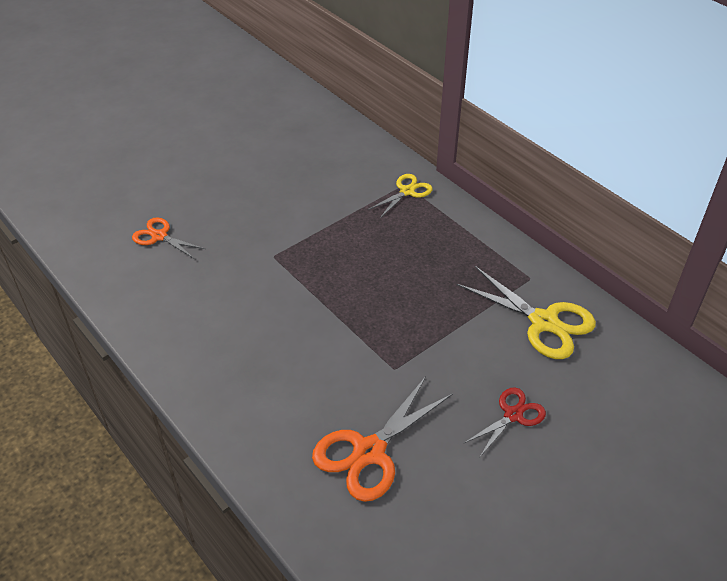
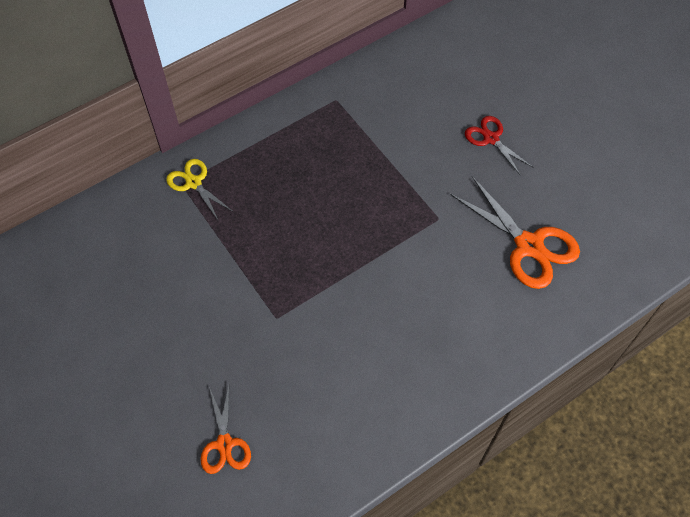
camera: 85 degrees left, 15 degrees up
orange scissors [132,217,205,258] -> orange scissors turned 45 degrees counterclockwise [201,386,251,474]
yellow scissors [457,266,596,359] -> none

